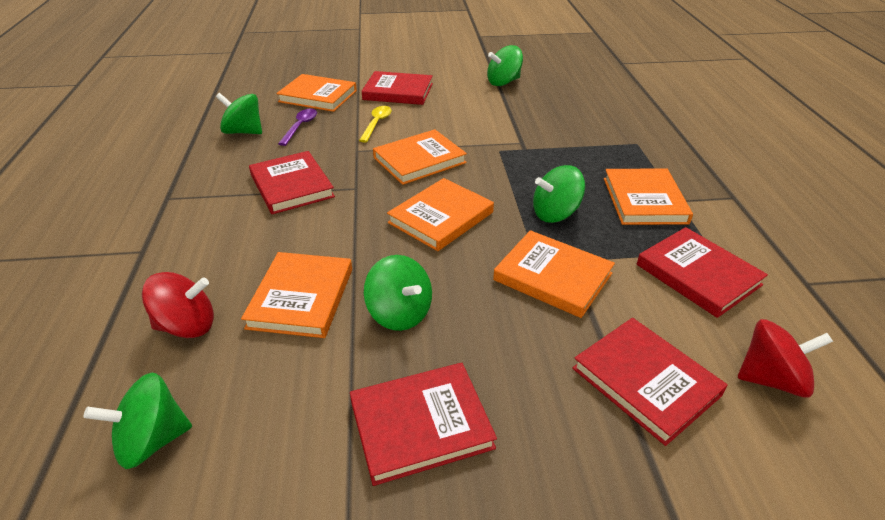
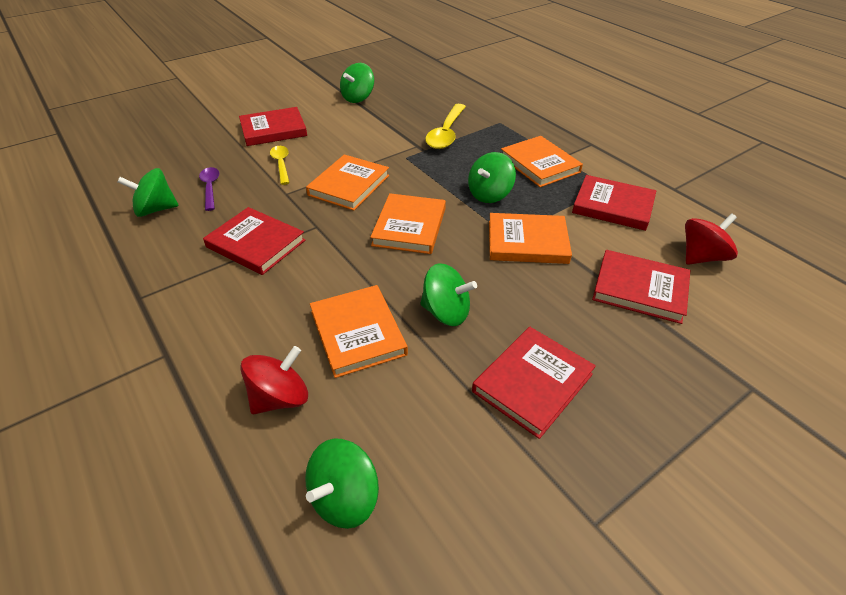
camera: 30 degrees left, 5 degrees up
orange book [276,74,357,112] -> none
none -> yellow spoon [425,104,466,149]

